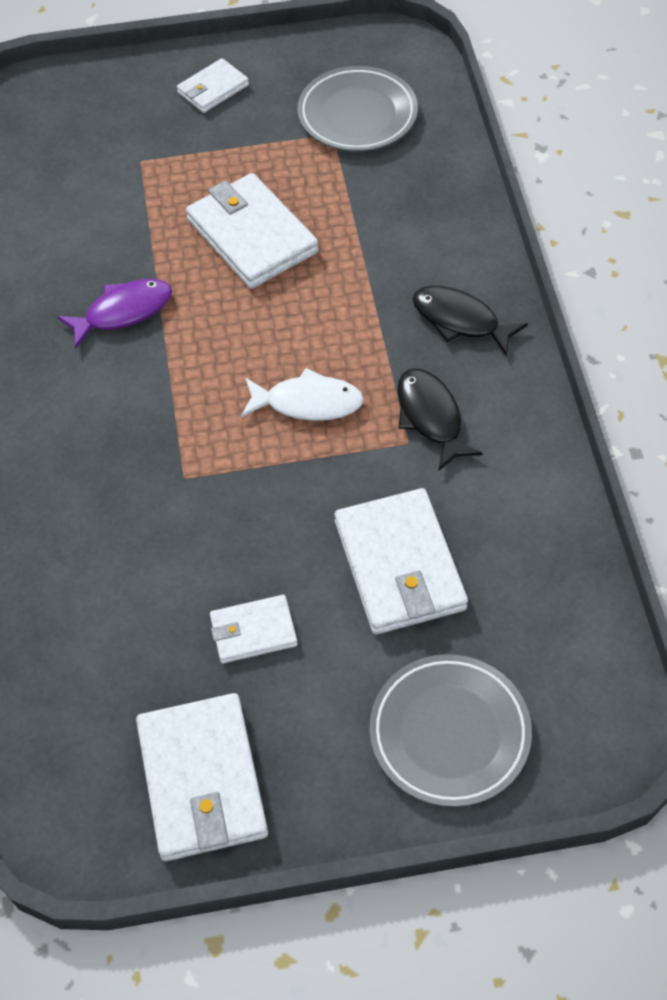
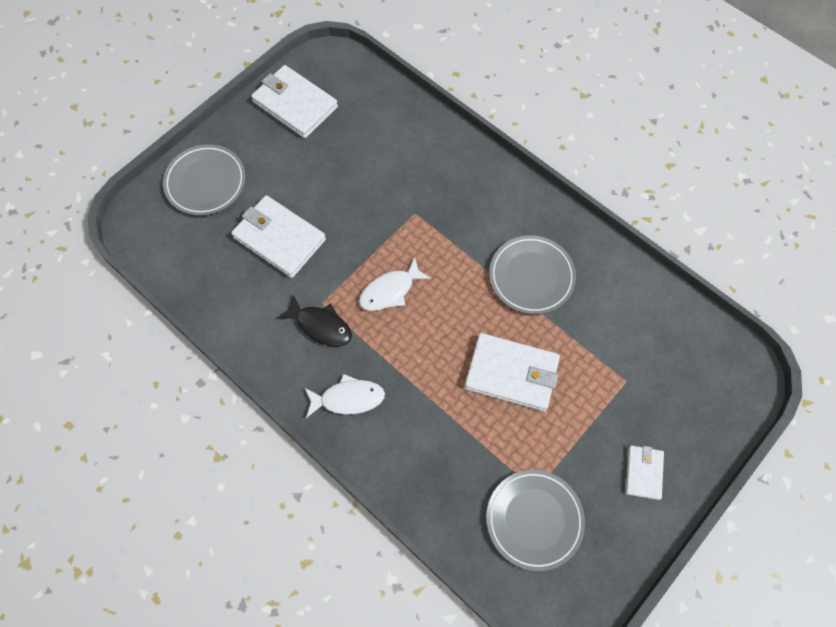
camera: 140 degrees right, 10 degrees up
purple fish [57,279,172,349] -> grey plate [489,235,576,314]
white wallet [210,595,298,663] -> none
black fish [413,286,528,356] -> white fish [305,374,385,418]

